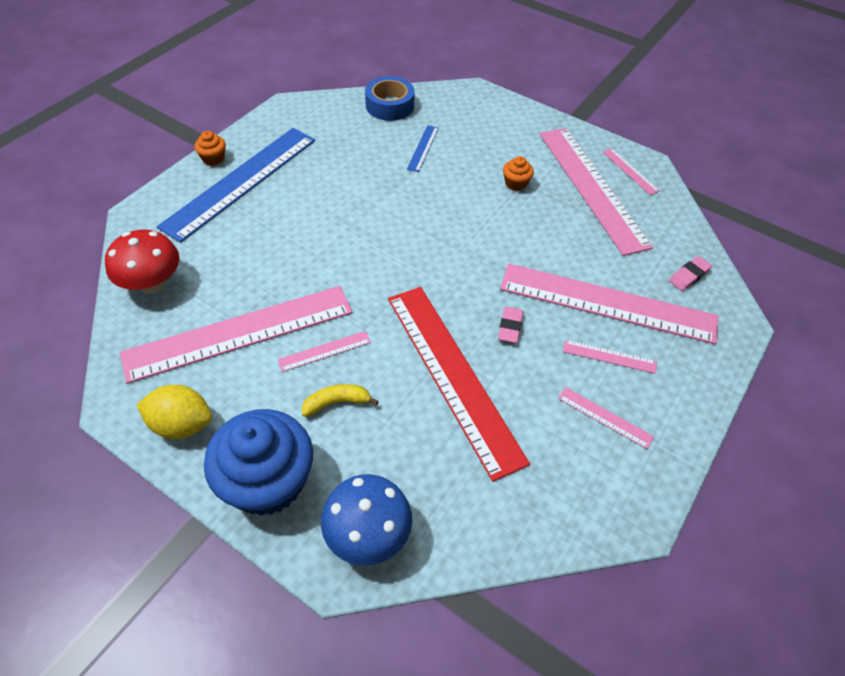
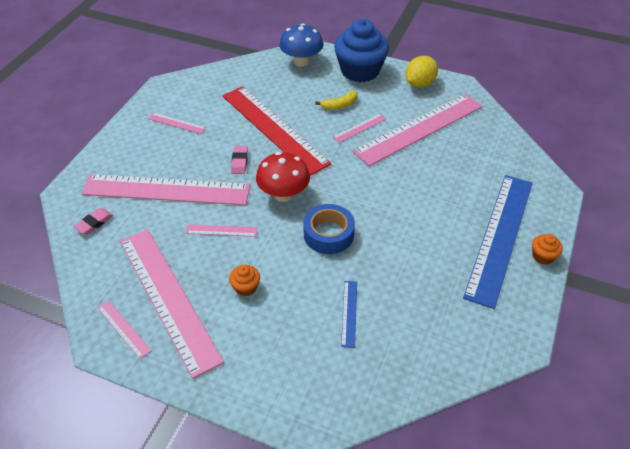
camera: 170 degrees right, 5 degrees down
red mushroom [105,229,180,294] -> red mushroom moved to [256,152,310,202]
yellow lemon [137,385,212,439] -> yellow lemon turned 45 degrees counterclockwise [405,56,438,87]
blue tape [365,76,415,121] -> blue tape moved to [303,204,355,254]
pink ruler [563,339,657,374] -> pink ruler moved to [186,224,258,237]

